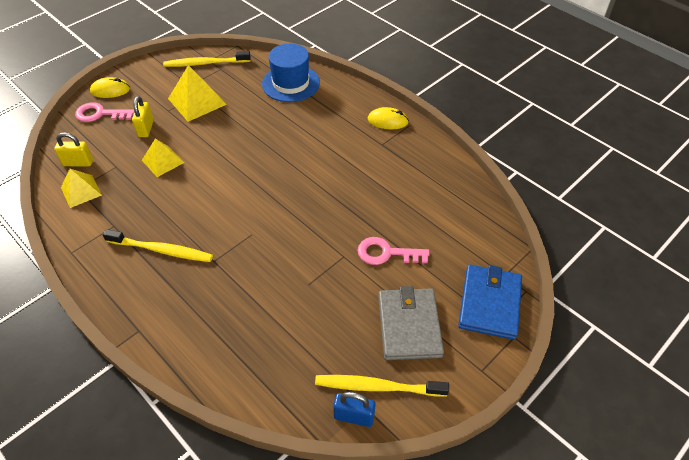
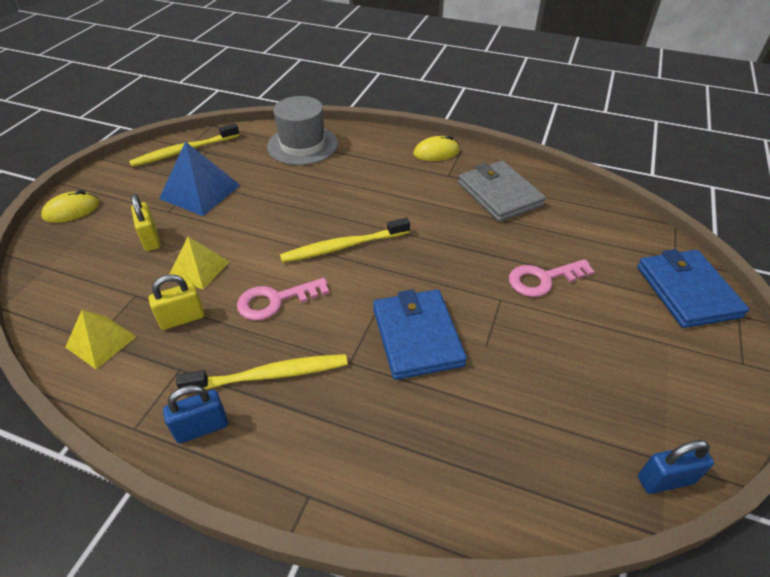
camera: 25 degrees left, 5 degrees down
yellow padlock [54,132,93,166] -> yellow padlock moved to [149,274,205,330]
pink key [75,102,134,122] -> pink key moved to [237,278,329,321]
yellow pyramid [168,65,227,122] -> blue pyramid [159,141,240,216]
blue hat [262,44,320,102] -> grey hat [267,96,338,165]
yellow toothbrush [315,375,449,397] -> yellow toothbrush moved to [280,218,410,263]
grey wallet [378,286,444,360] -> grey wallet moved to [458,161,546,222]
none -> blue padlock [163,385,228,444]
none -> blue wallet [373,289,467,380]

